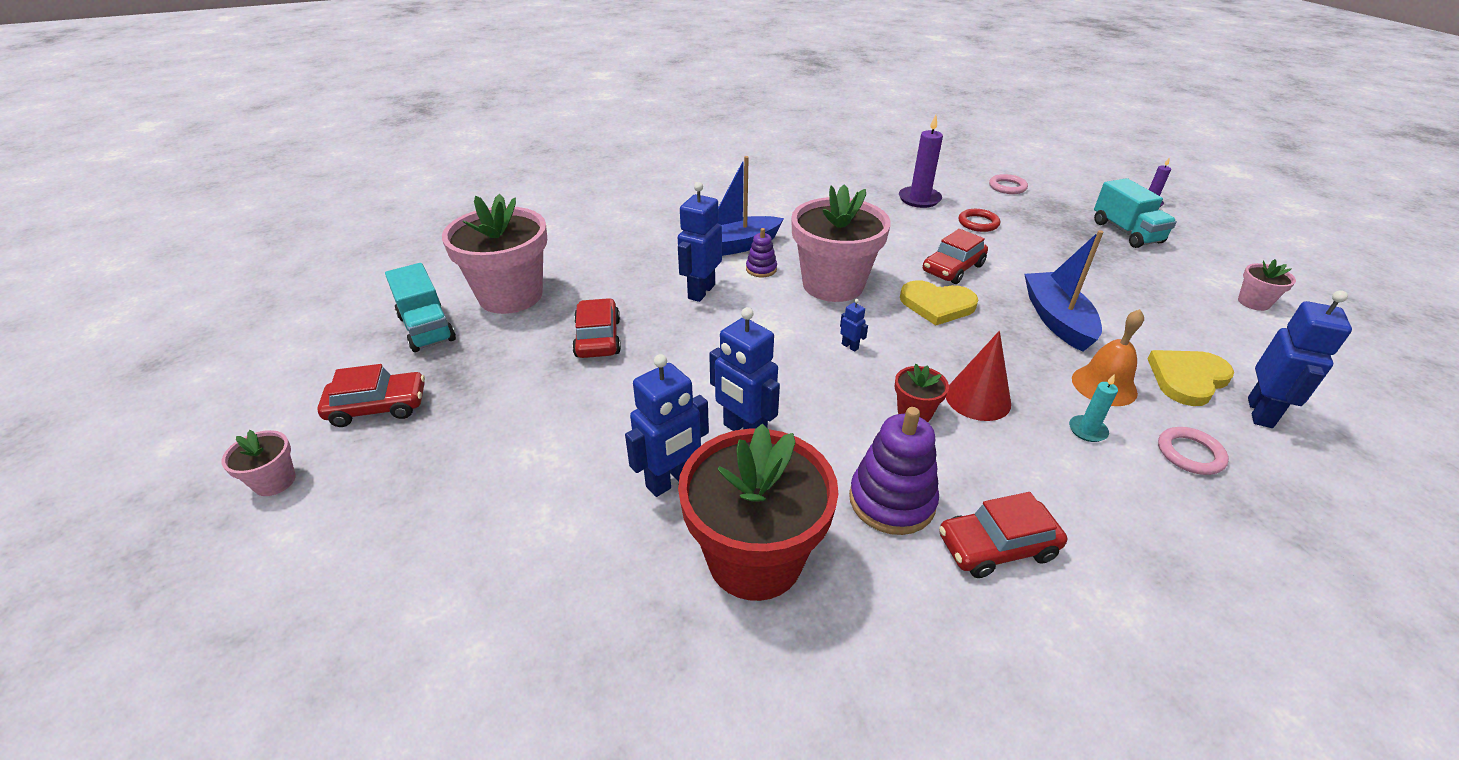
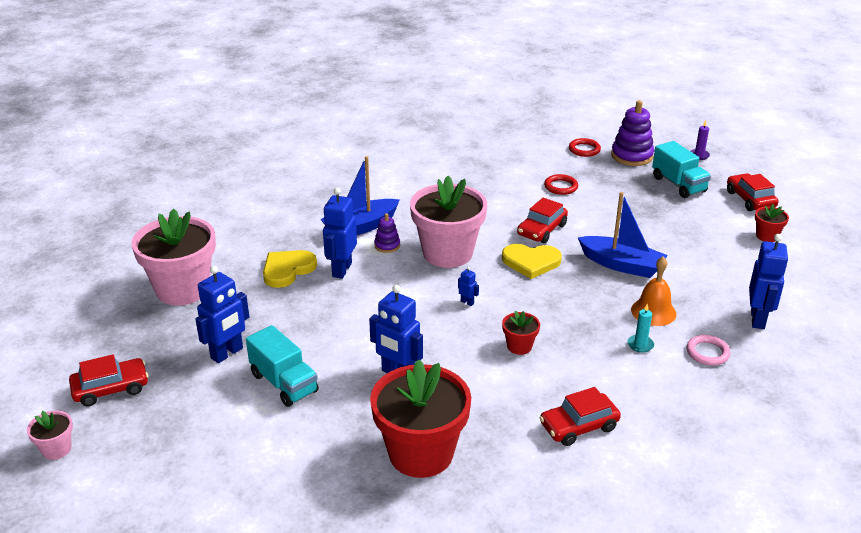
camera: 10 degrees left, 5 degrees down
turquoise truck [385,263,456,352] -> turquoise truck moved to [246,325,319,407]
red car [572,298,621,358] -> red car moved to [727,173,779,211]
blue robot [625,354,709,497] -> blue robot moved to [196,266,249,363]
purple stacking toy [849,407,939,535] -> purple stacking toy moved to [611,100,654,166]
purple candle [899,115,943,208] -> none
red cone [946,331,1011,421] -> none
pink ring [989,174,1028,194] -> red ring [569,138,601,157]
blue boat [1024,230,1103,352] -> blue boat turned 135 degrees clockwise [578,192,668,278]
yellow heart [1148,350,1234,406] -> yellow heart moved to [263,250,317,288]
pink flower pot [1238,259,1296,311] -> red flower pot [755,204,789,242]

